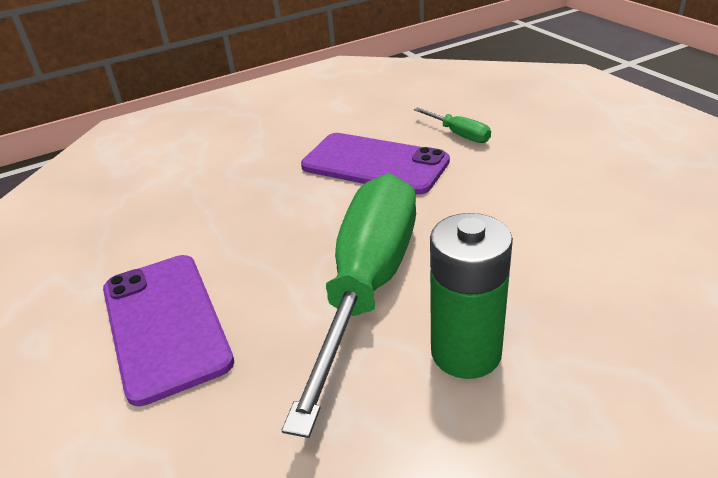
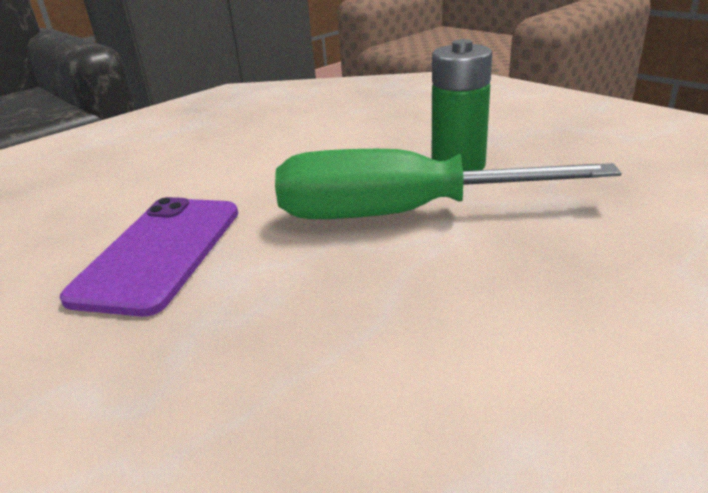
camera: 105 degrees left, 5 degrees down
purple phone [103,255,234,406] -> none
green screwdriver [414,107,491,143] -> none

